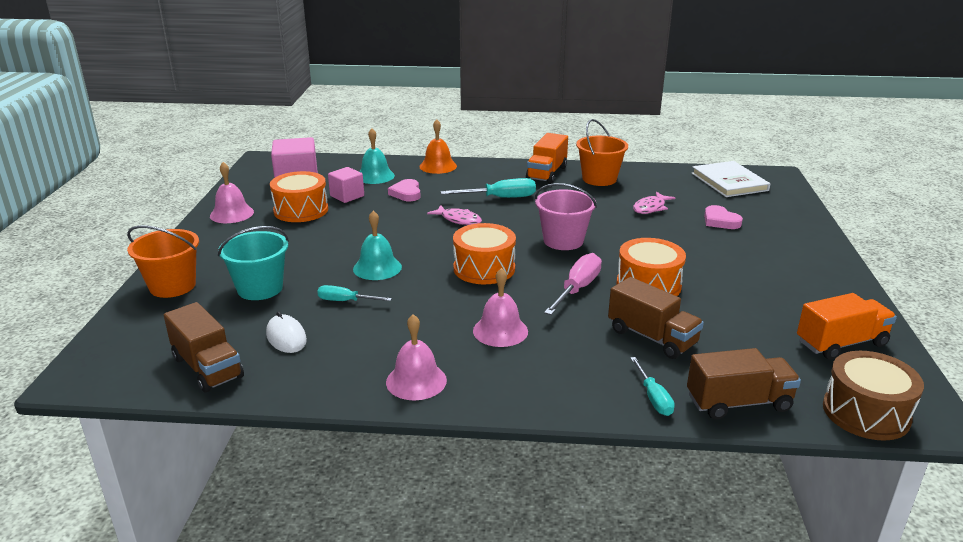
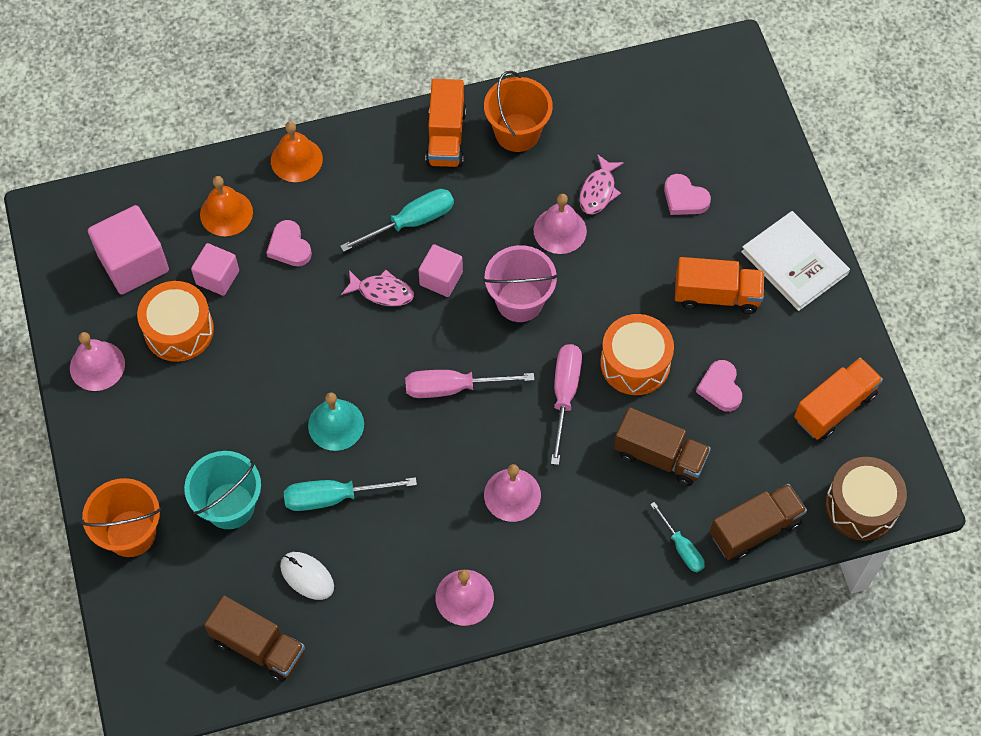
camera: 20 degrees left, 35 degrees up
turquoise screwdriver [317,285,392,301] -> turquoise screwdriver [284,477,417,511], size x1.60
turquoise bell [359,128,395,184] -> orange bell [200,176,253,236]
orange drum [453,223,516,284] -> pink screwdriver [405,370,535,398]
white book [692,161,771,197] -> white book moved to [741,211,850,311]
none -> pink cube [418,244,463,297]
none -> pink bell [534,194,587,254]
none -> orange truck [675,257,764,314]
none -> pink heart [696,360,742,412]

